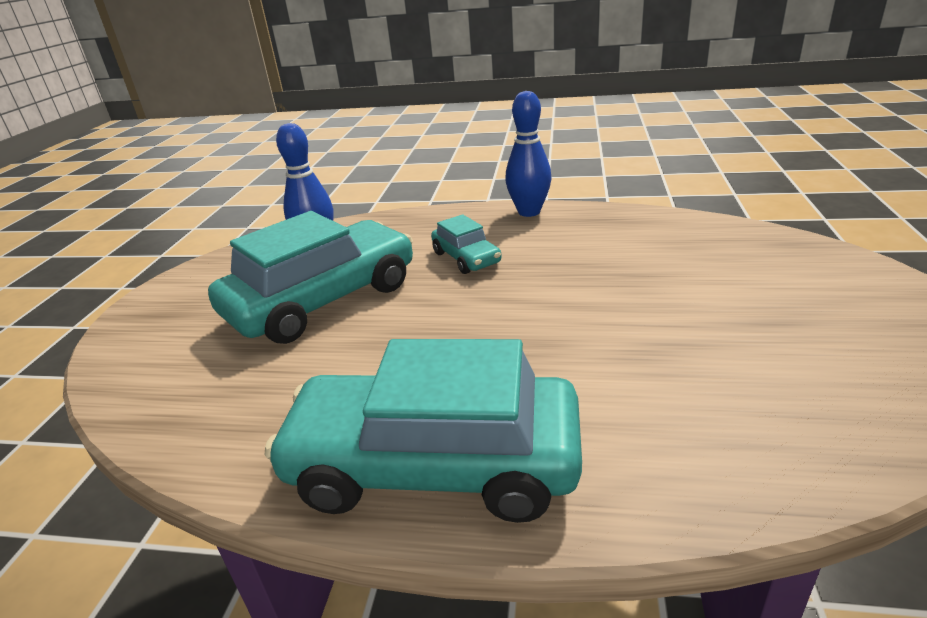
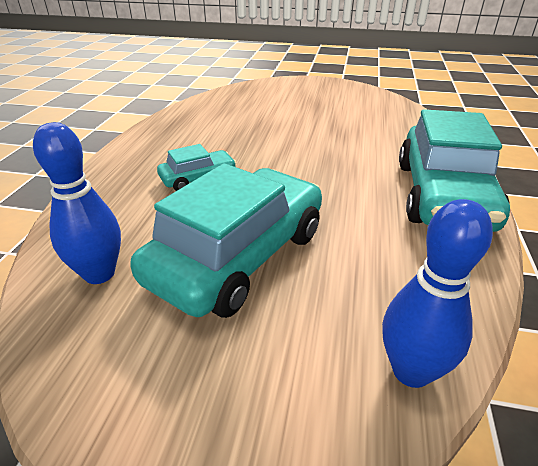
camera: 90 degrees left, 5 degrees up
turquoise car [208,211,413,344] -> turquoise car turned 75 degrees clockwise [131,163,322,318]
blue bowling pin [505,91,552,217] -> blue bowling pin moved to [382,199,493,388]

